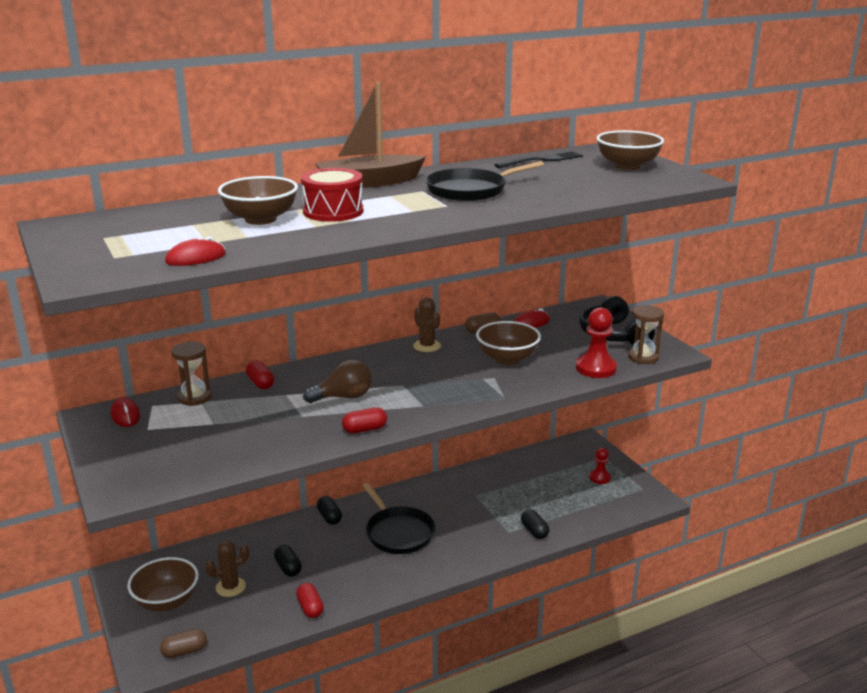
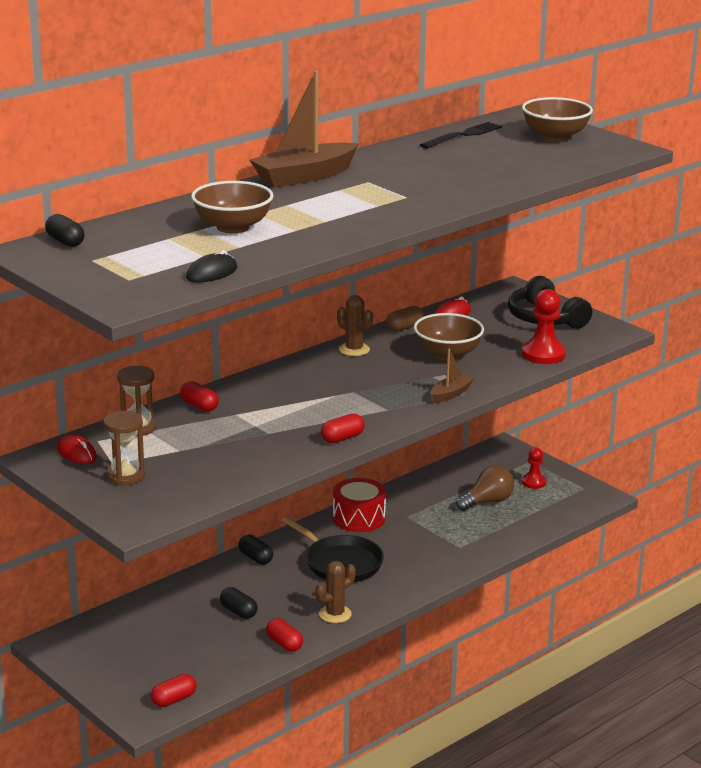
camera: 15 degrees left, 0 degrees up
brown bowl [127,557,199,612] -> none
brown capsule [160,629,207,658] -> red capsule [151,674,197,707]
red mouse [165,236,226,266] -> black mouse [186,250,237,282]
brown cactus [205,540,249,597] -> brown cactus moved to [316,561,356,623]
red drum [301,168,363,222] -> red drum moved to [333,478,386,532]
brown light bulb [303,359,372,403] -> brown light bulb moved to [456,465,514,511]
black pan [426,161,544,201] -> none
black capsule [521,509,549,539] -> black capsule moved to [45,214,85,247]
brown hourglass [628,305,664,364] -> brown hourglass moved to [103,411,145,485]
none -> brown boat [431,349,474,403]

